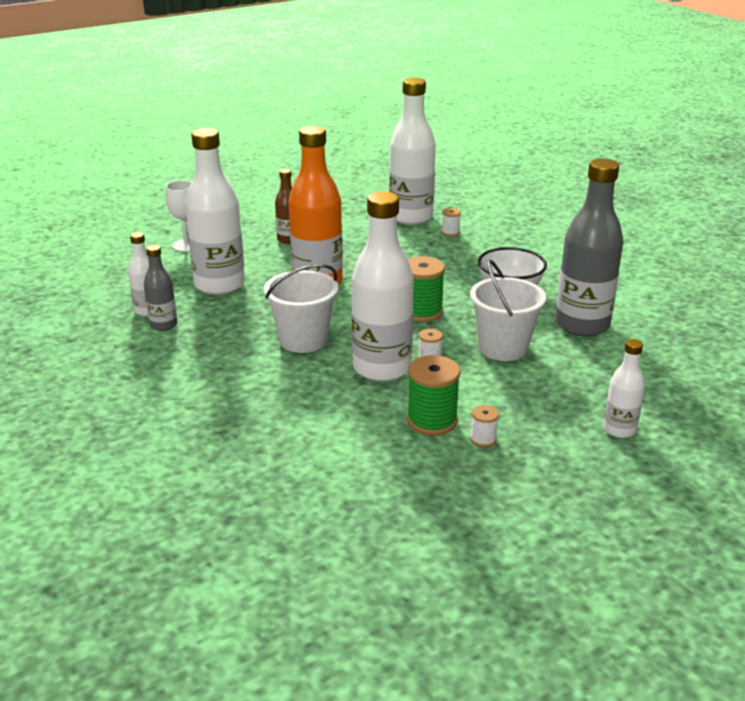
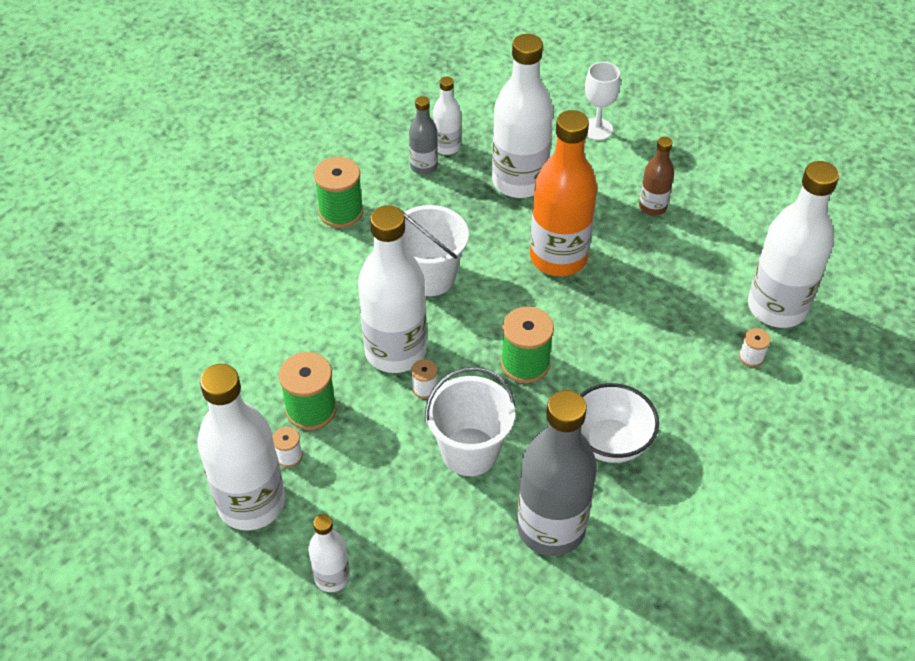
camera: 75 degrees right, 20 degrees up
none -> white bottle [197,364,285,530]
none -> green spool [314,157,363,228]

